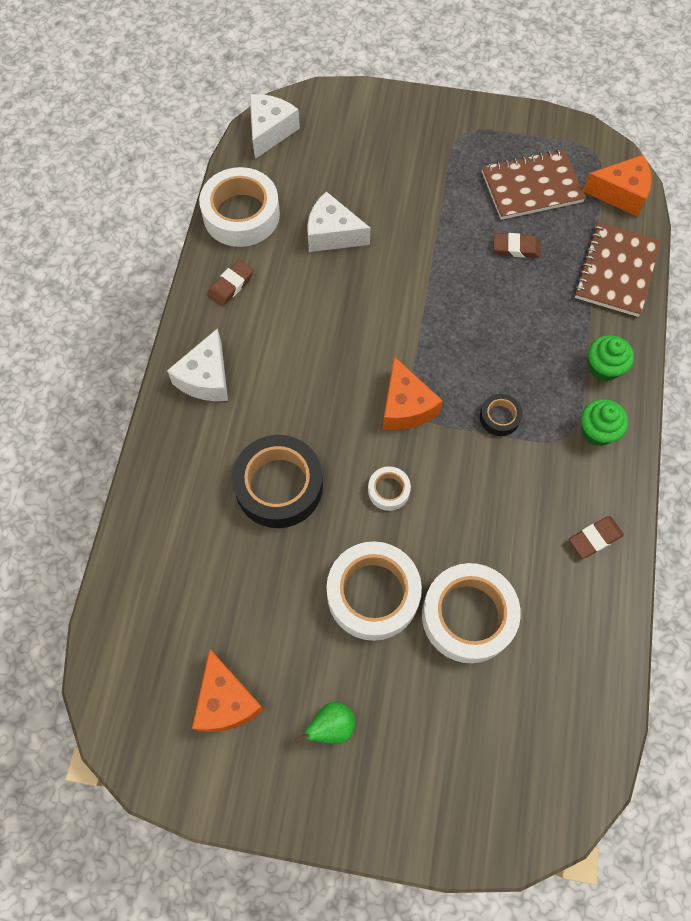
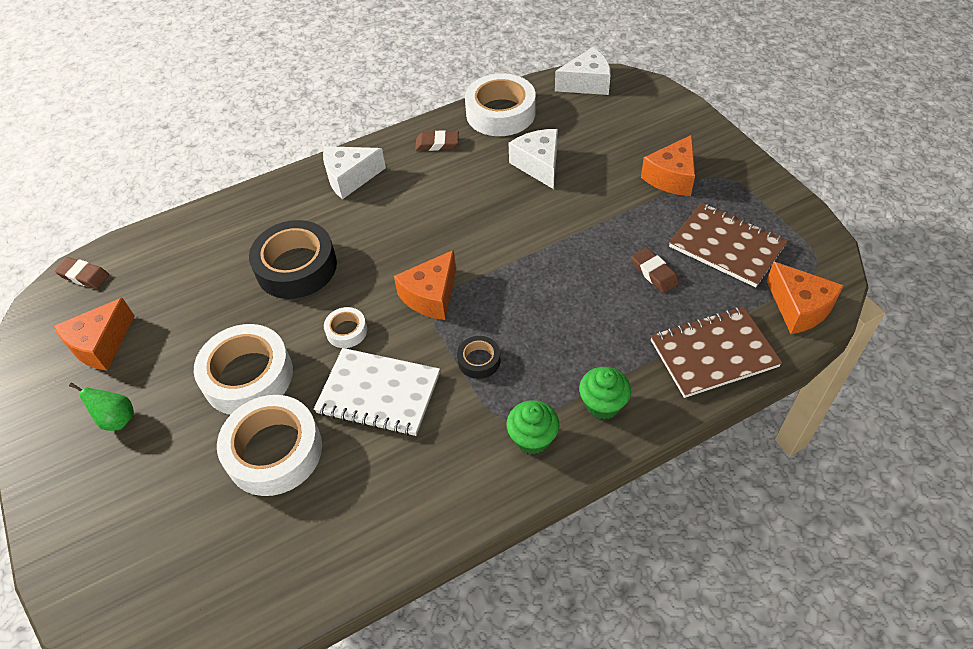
camera: 55 degrees right, 15 degrees down
brown eraser [569,516,624,559] -> brown eraser moved to [55,257,109,289]
none -> white notebook [314,348,440,436]
none -> orange cheese [641,135,695,196]

